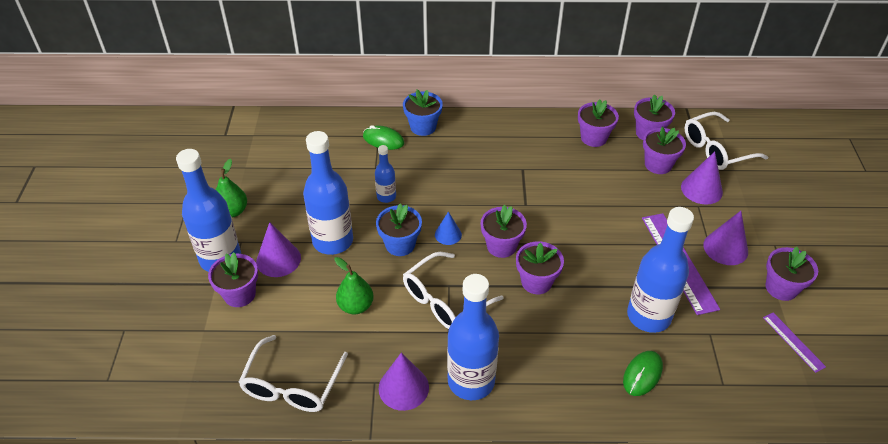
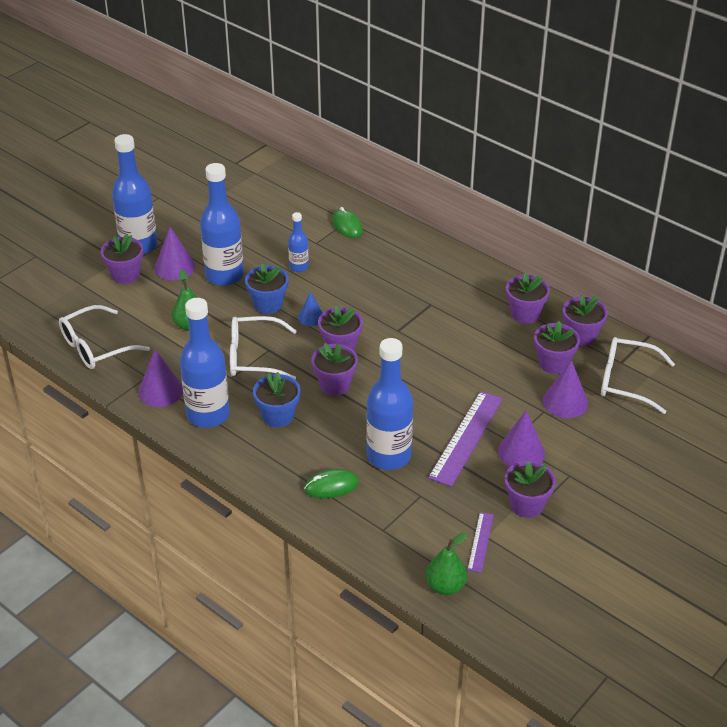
camera: 40 degrees right, 5 degrees down
green pear [216,159,247,218] -> green pear moved to [426,532,467,595]
blue flower pot [403,89,443,136] -> blue flower pot moved to [253,372,300,427]

